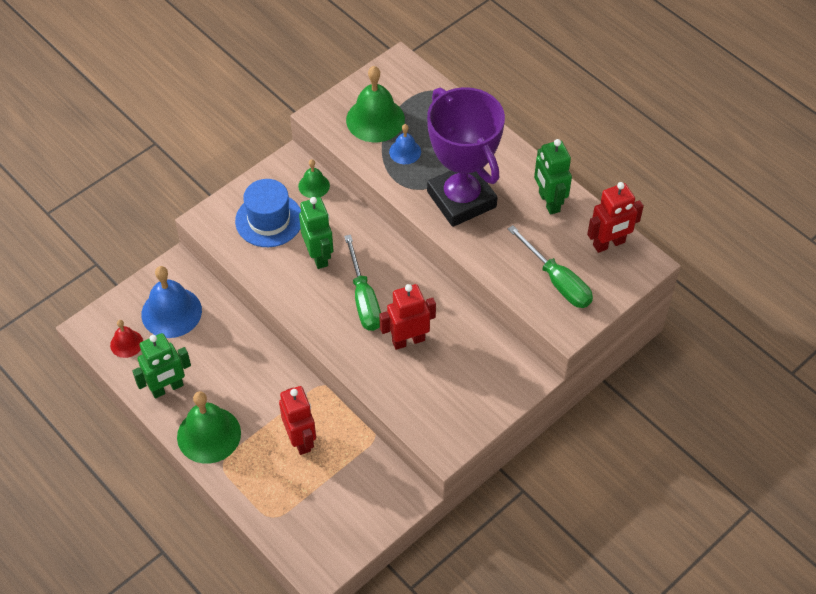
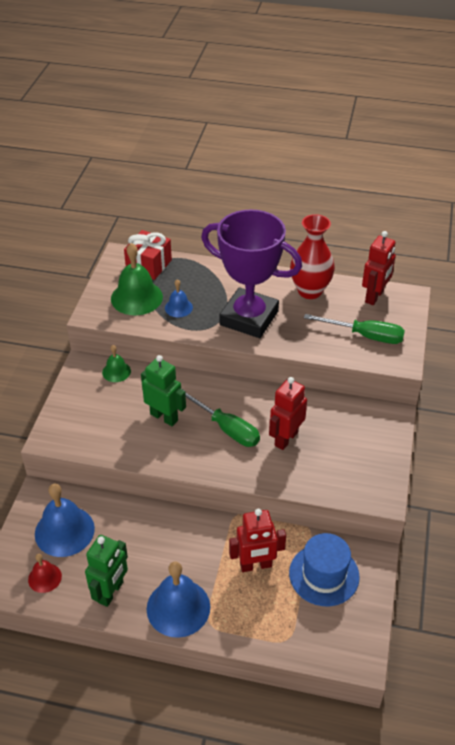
camera: 35 degrees left, 10 degrees down
green bell [177,391,241,464] -> blue bell [147,561,210,638]
blue hat [235,179,301,247] -> blue hat moved to [289,533,360,606]
red robot [279,386,316,455] -> red robot turned 135 degrees clockwise [229,509,286,572]
green robot [534,139,572,215] -> red vase [290,214,335,299]
none -> red gift [124,230,172,280]

